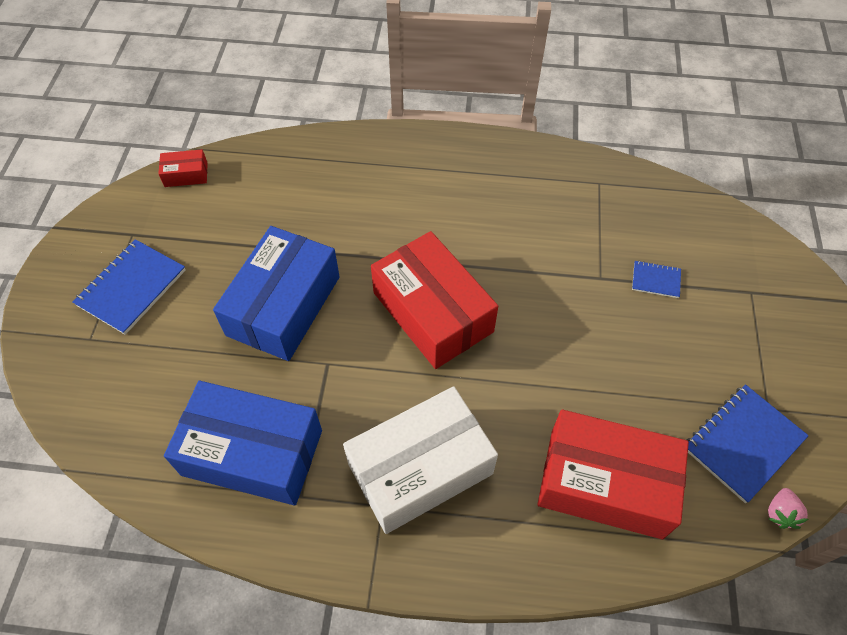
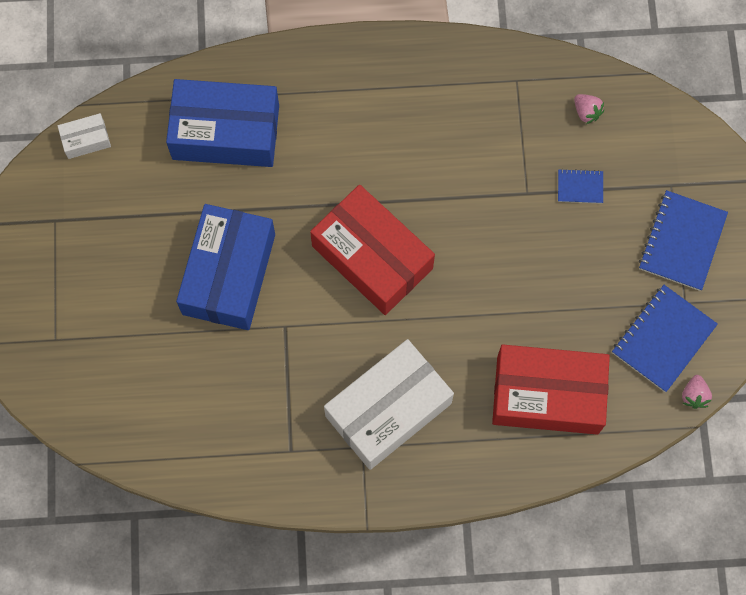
camera: 10 degrees left, 15 degrees up
blue notebook [73,239,186,335] -> blue notebook moved to [639,190,728,291]
red box [158,149,208,187] -> white box [58,113,111,159]
blue box [164,381,322,505] -> blue box moved to [166,79,279,167]
none -> pink strawberry [574,94,604,124]

